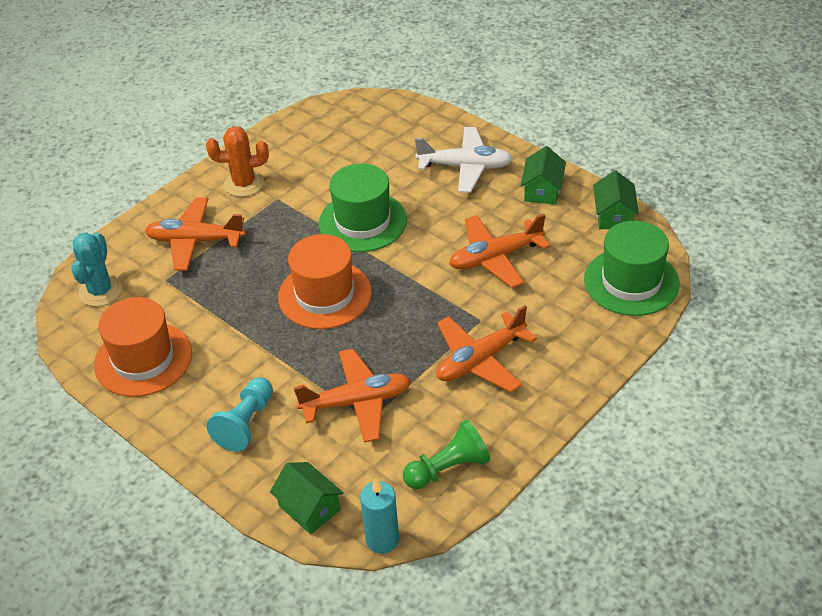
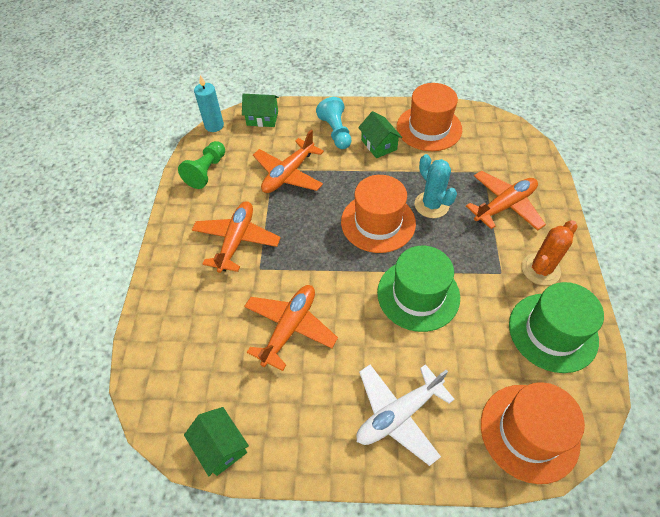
camera: 140 degrees right, 10 degrees up
turquoise cactus [71,232,122,307] -> turquoise cactus moved to [415,154,457,218]
green house [520,146,566,205] -> green house moved to [358,111,402,158]
green hat [584,221,680,316] -> green hat moved to [509,282,604,373]
none -> orange hat [481,382,585,484]

